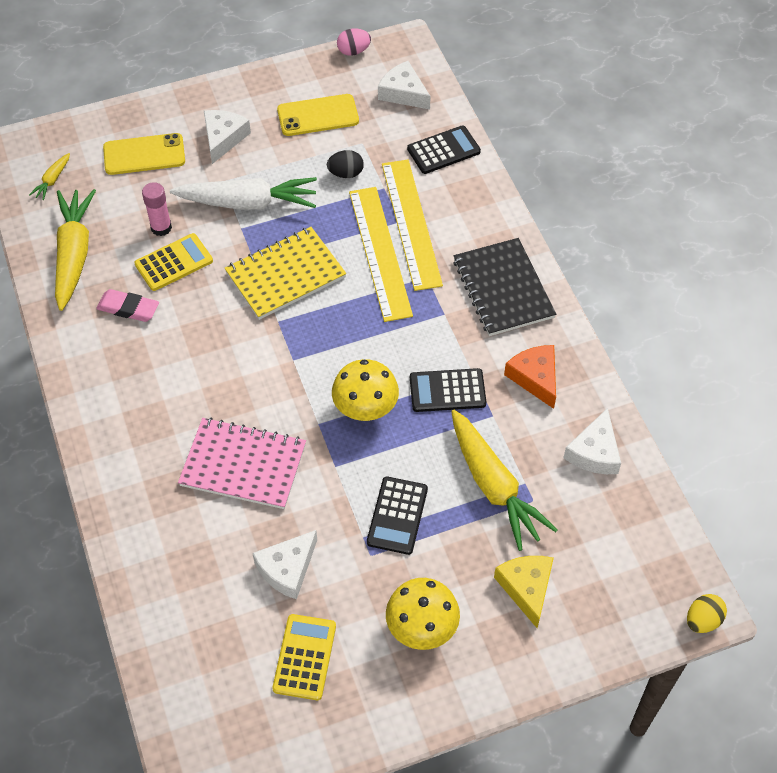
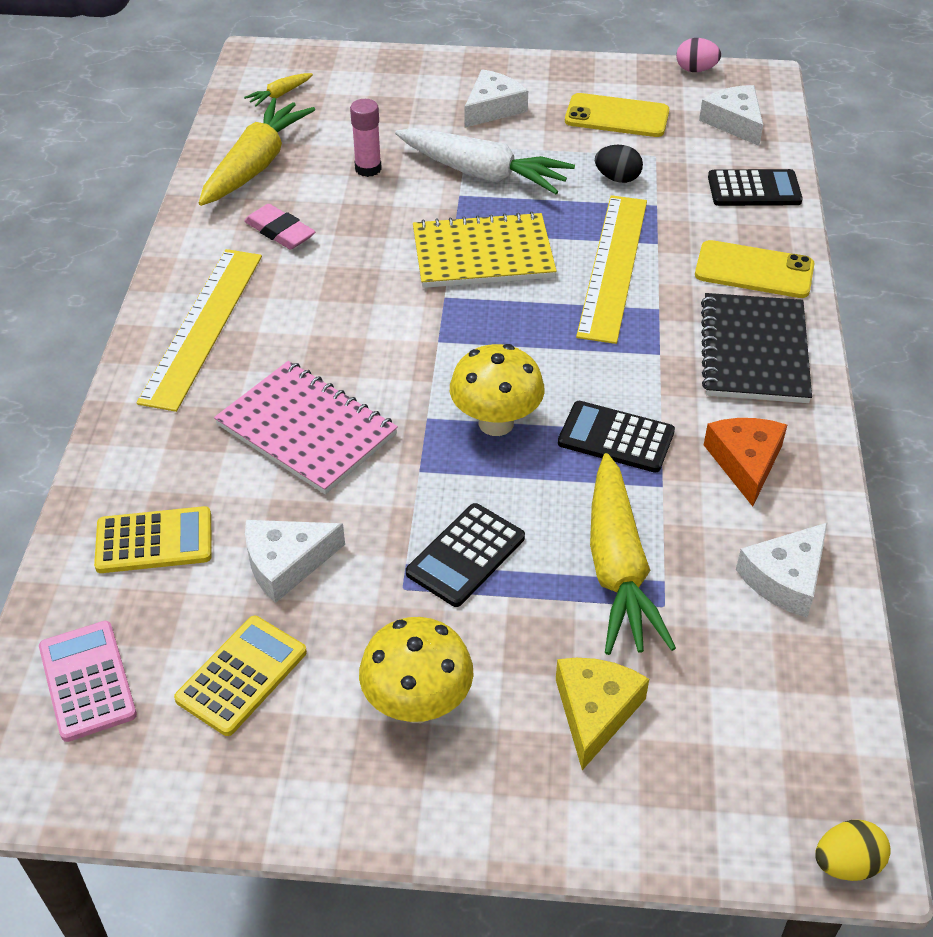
camera: 25 degrees right, 10 degrees down
yellow phone [103,133,185,175] -> yellow phone moved to [695,240,815,298]
yellow calculator [134,233,213,291] -> yellow calculator moved to [94,506,212,573]
yellow ruler [382,160,443,291] -> yellow ruler moved to [137,249,262,412]
none -> pink calculator [39,621,137,742]

